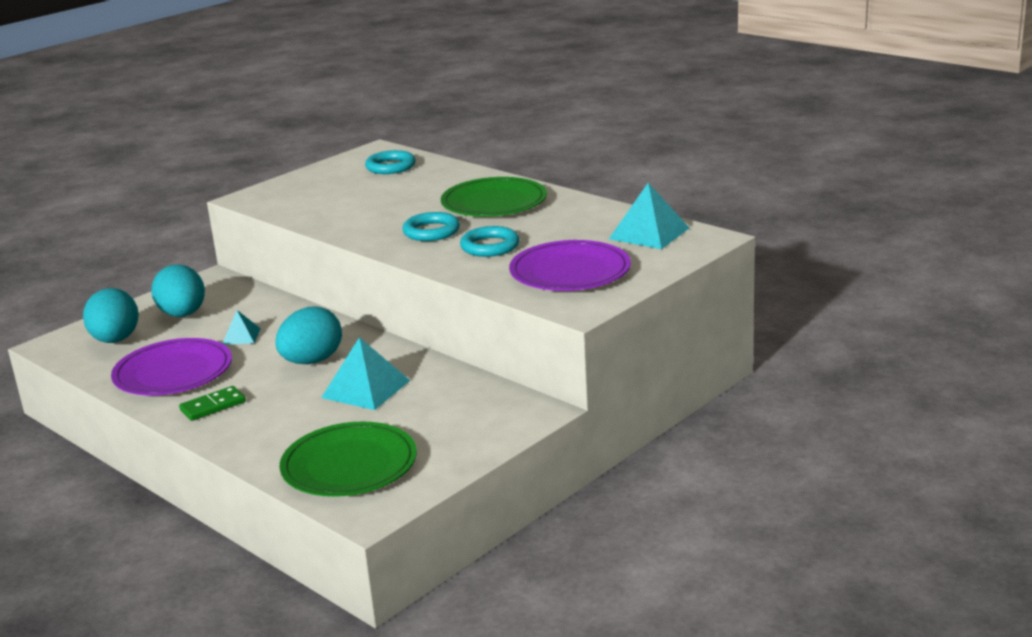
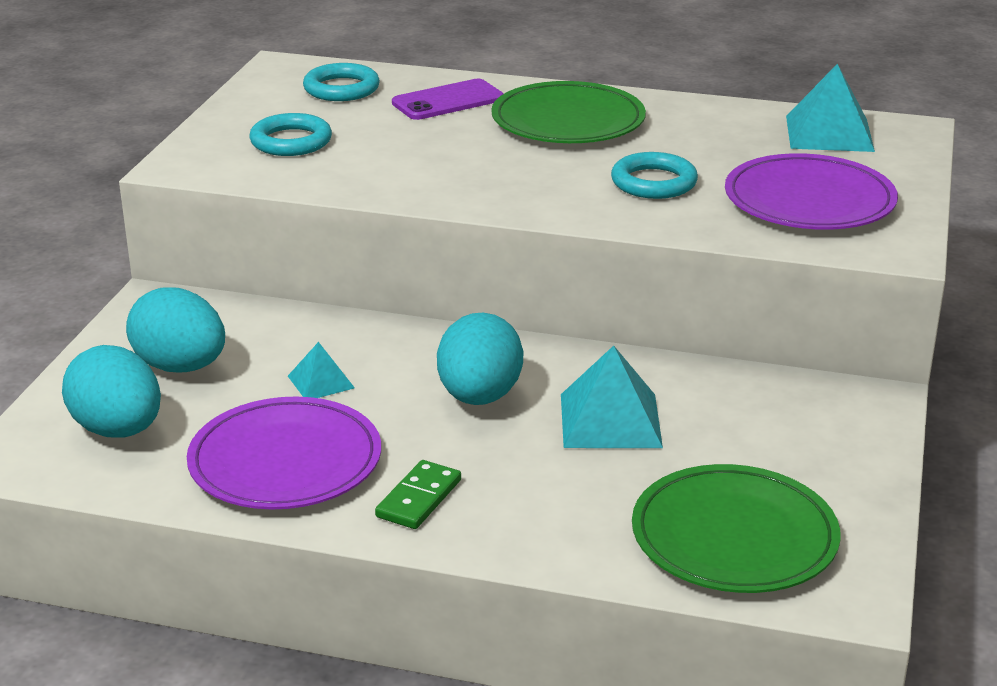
camera: 30 degrees left, 5 degrees up
turquoise ring [402,212,460,241] -> turquoise ring moved to [249,113,332,156]
none -> purple phone [392,79,504,120]

